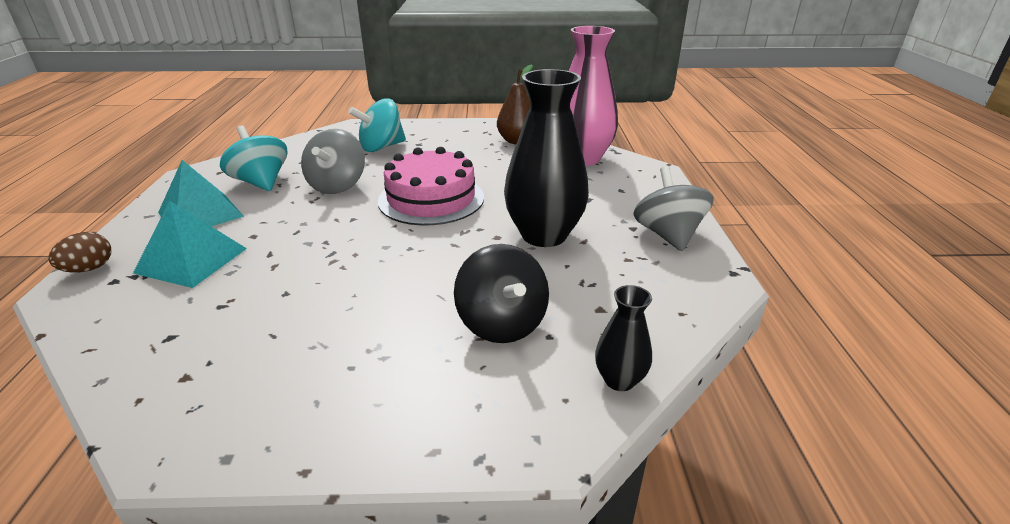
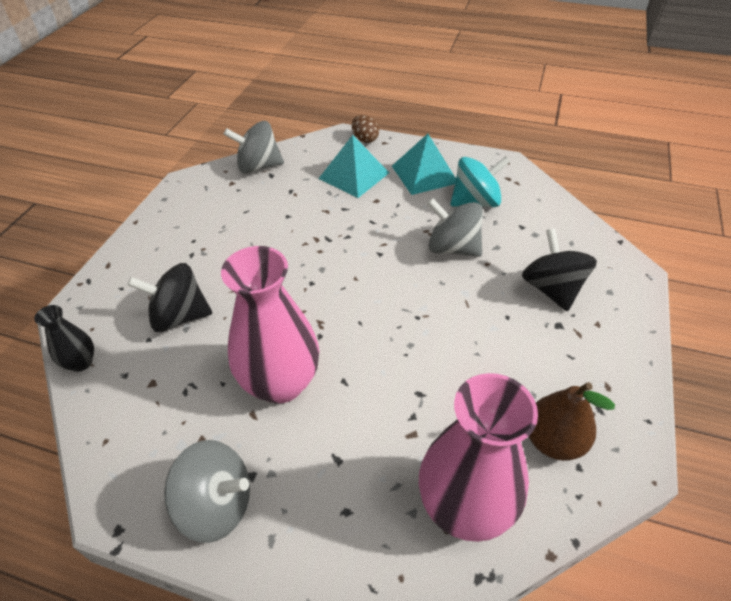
camera: 110 degrees right, 15 degrees up
turquoise spinning top [349,98,406,152] -> black spinning top [522,228,597,311]
pink cake [378,147,484,226] -> none
black vase [504,69,589,247] -> pink vase [221,246,319,404]
none -> grey spinning top [224,121,284,174]

